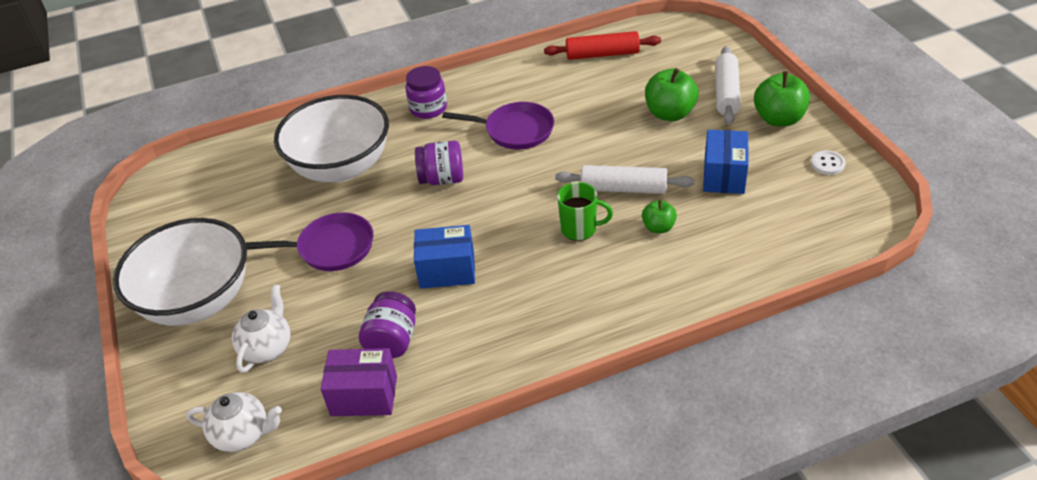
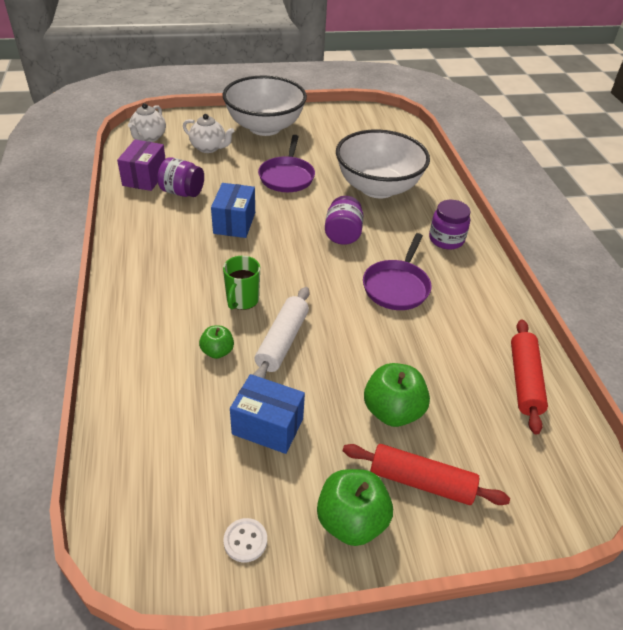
camera: 95 degrees right, 0 degrees up
white rolling pin [715,46,741,125] -> red rolling pin [343,444,510,505]

